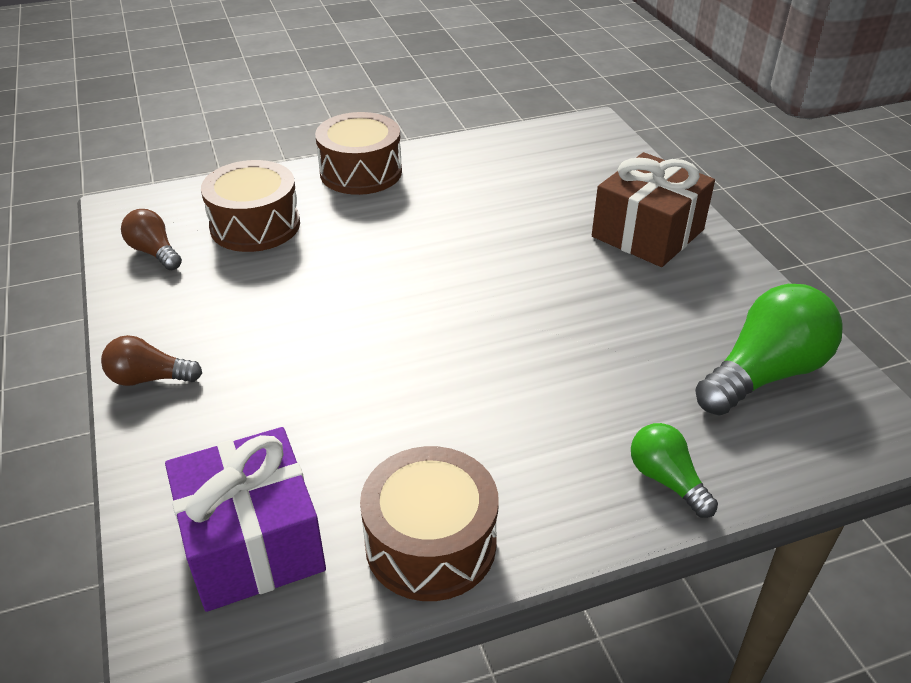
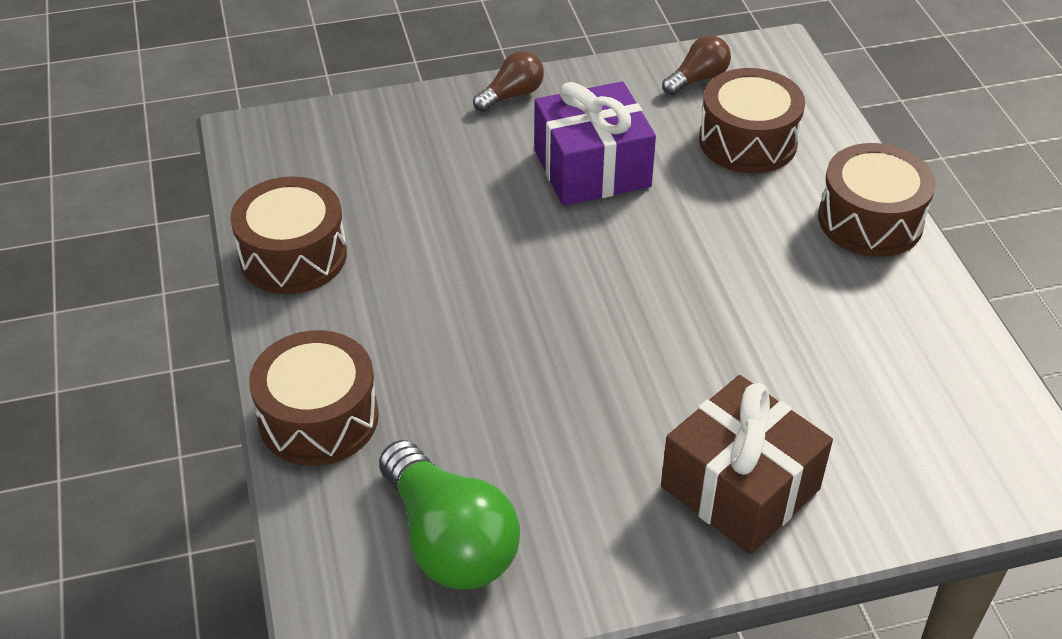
camera: 95 degrees right, 5 degrees up
brown light bulb [101,335,202,386] -> brown light bulb turned 45 degrees clockwise [473,51,544,112]
purple gift [165,427,326,612] -> purple gift moved to [535,81,656,206]
green light bulb [631,423,718,518] -> brown drum [249,330,379,466]

